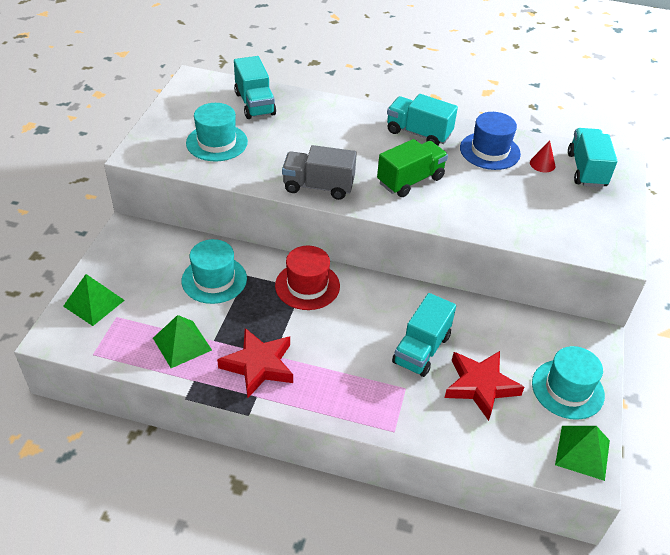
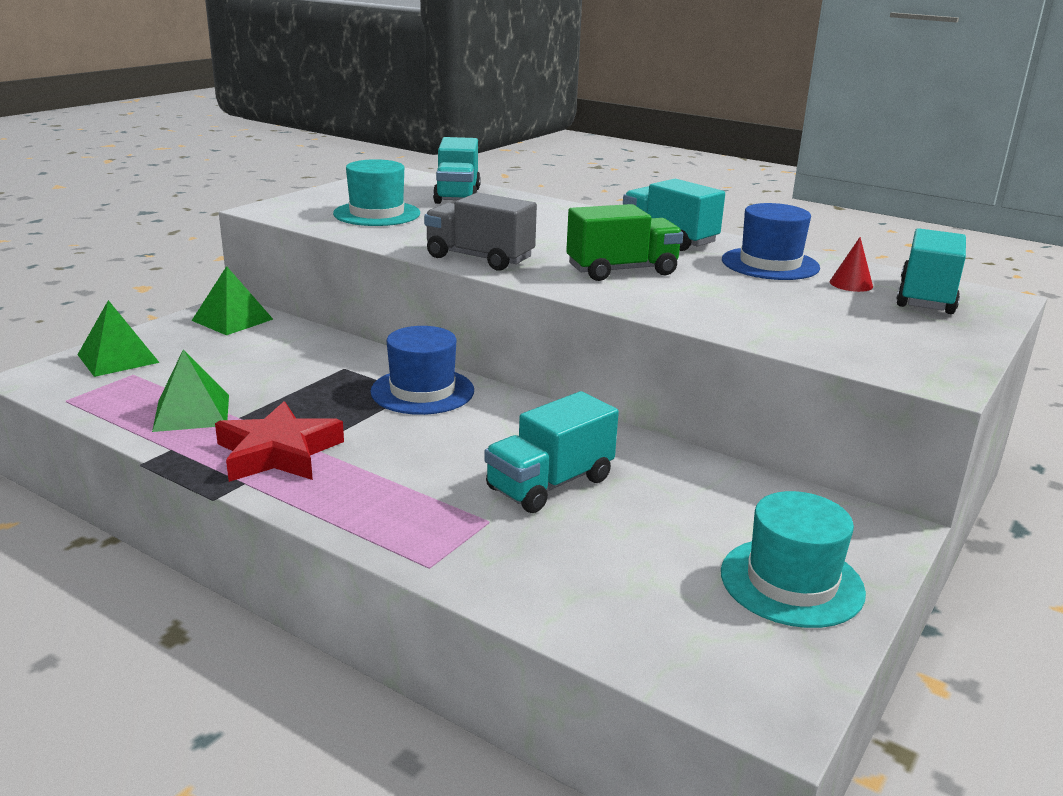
camera: 20 degrees right, 20 degrees down
turquoise hat [182,239,247,304] -> none
red hat [275,246,340,310] -> blue hat [370,326,474,415]
red star [445,351,524,421] -> none
green pyramid [555,426,610,481] -> green pyramid moved to [192,266,273,335]

